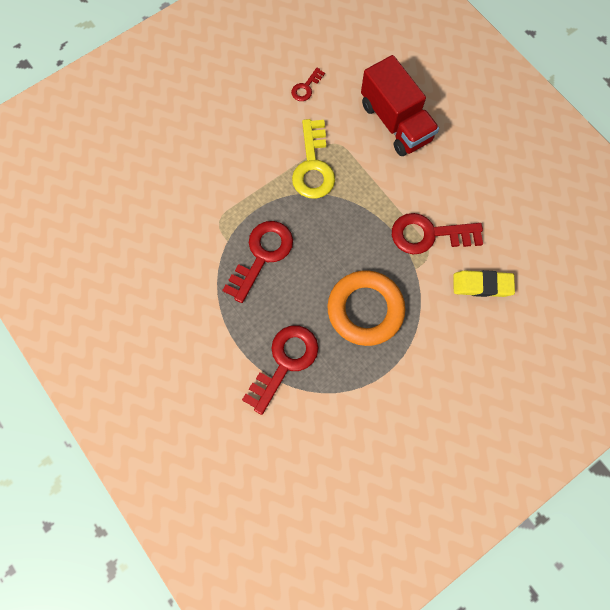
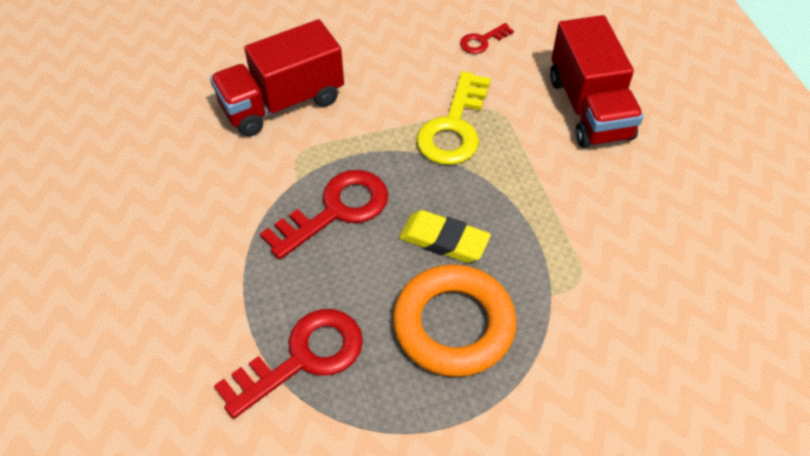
camera: 20 degrees right, 20 degrees down
red key [392,213,483,254] -> none
yellow eraser [453,270,515,297] -> yellow eraser moved to [399,210,491,263]
none -> red truck [210,19,344,136]

